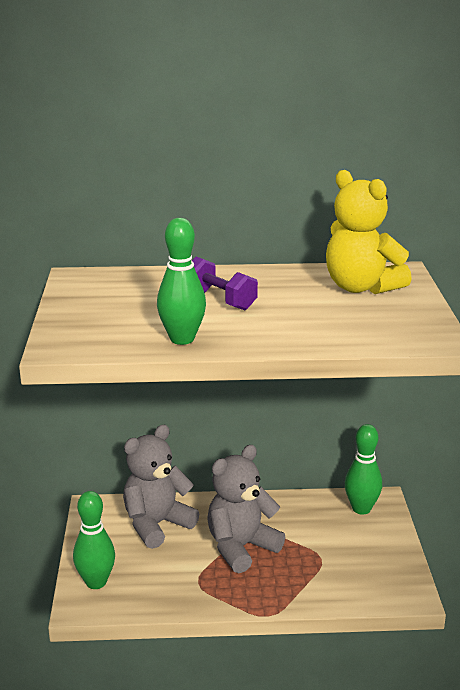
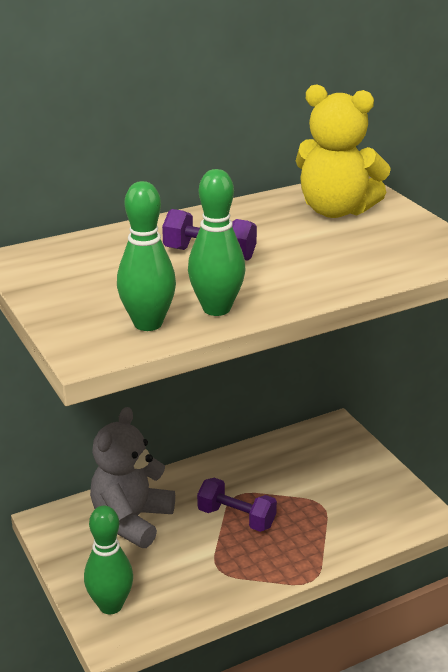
camera: 25 degrees left, 5 degrees up
grey teddy bear [207,445,285,573] -> purple dumbbell [197,478,277,532]
green bowling pin [345,424,382,515] -> green bowling pin moved to [117,181,176,331]

